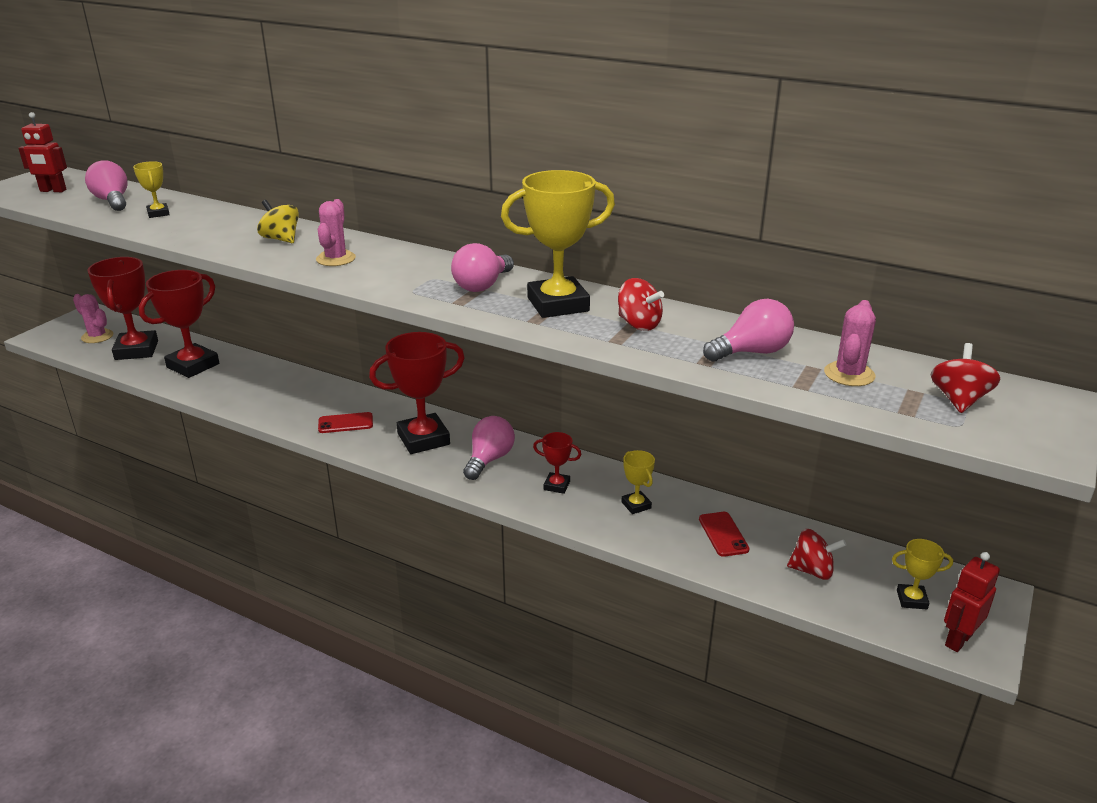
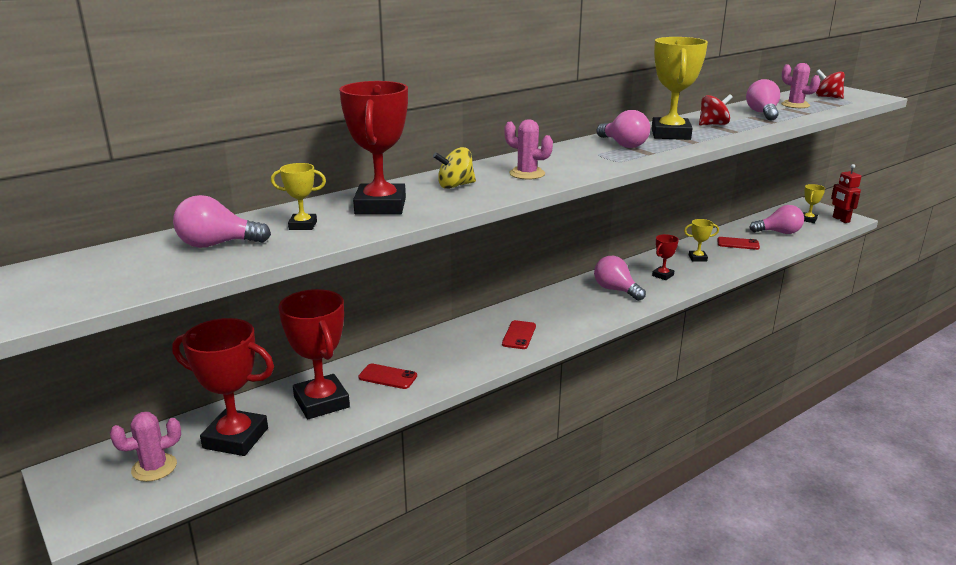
camera: 65 degrees left, 5 degrees down
red robot [18,112,67,192] -> none
red trophy [369,332,465,454] -> red trophy moved to [339,81,408,215]
red spinning top [787,529,846,580] -> pink light bulb [750,205,804,234]
none -> red phone [358,363,417,389]

